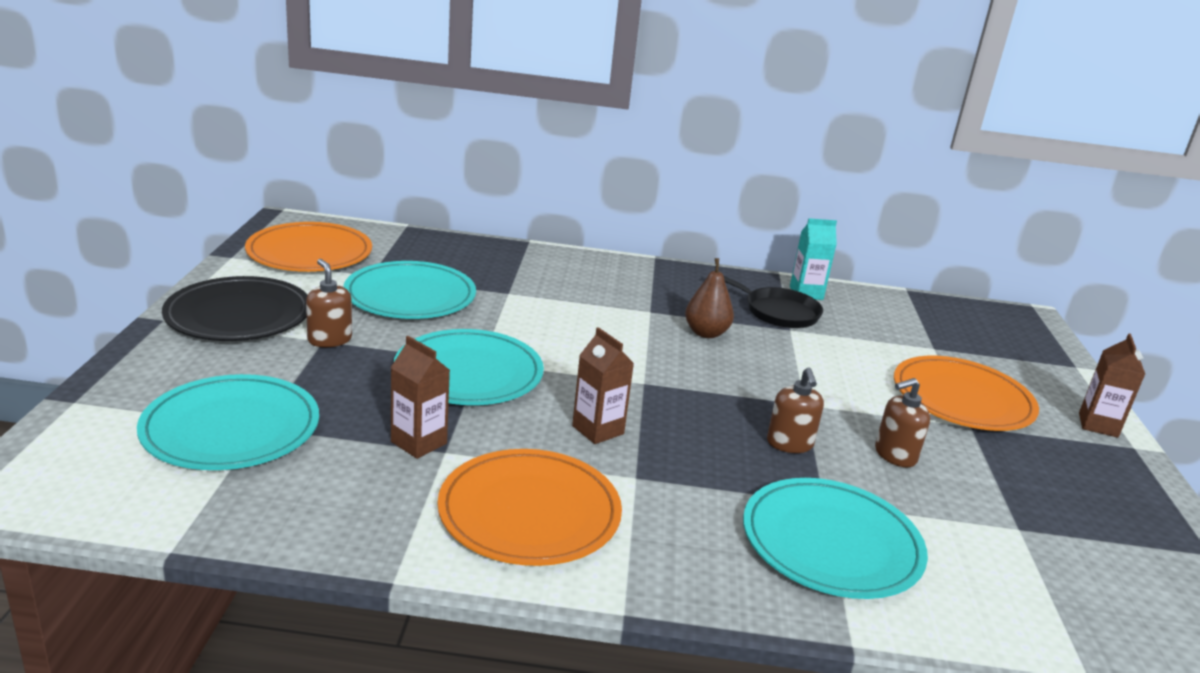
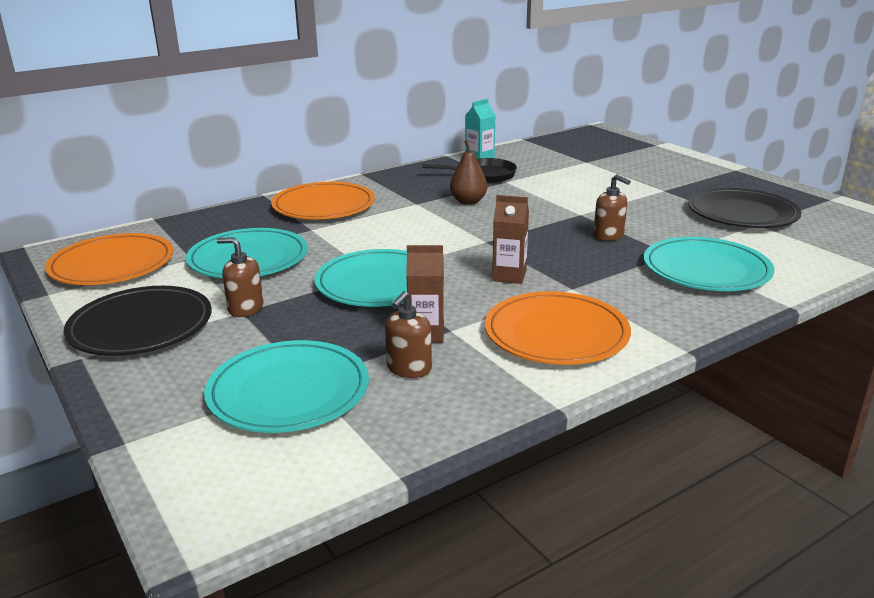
camera: 35 degrees left, 0 degrees up
brown soap dispenser [875,378,930,467] -> brown soap dispenser moved to [385,291,432,378]
orange plate [894,356,1039,431] -> orange plate moved to [271,182,375,219]
brown carton [1079,333,1145,438] -> none
none -> black plate [688,188,802,228]

